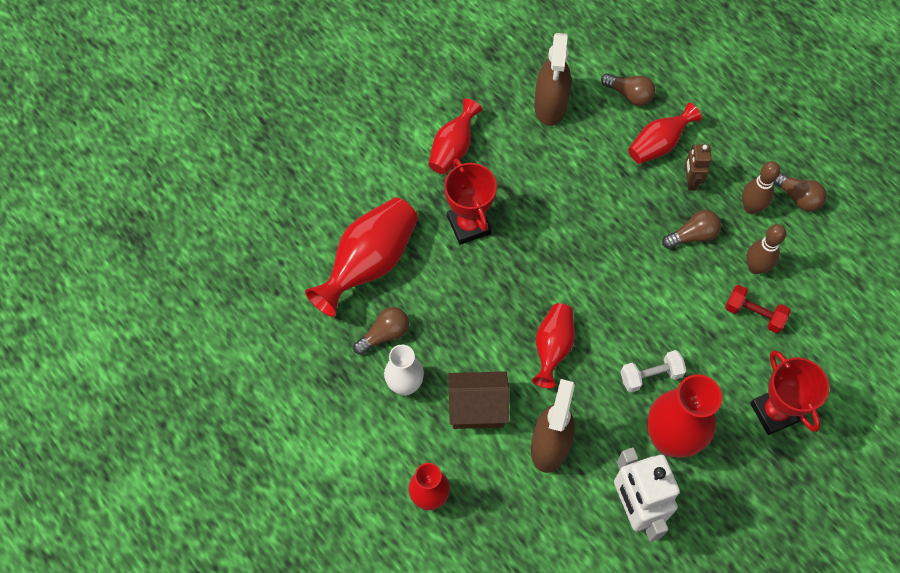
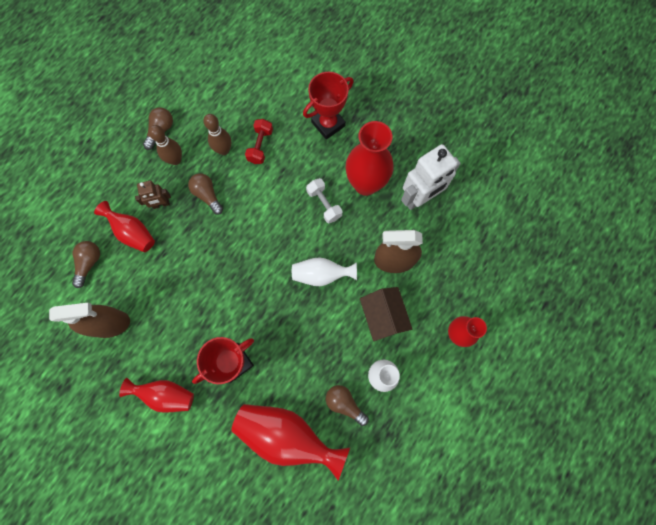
camera: 105 degrees left, 10 degrees up
red vase [532,303,575,388] -> white vase [292,257,357,286]

